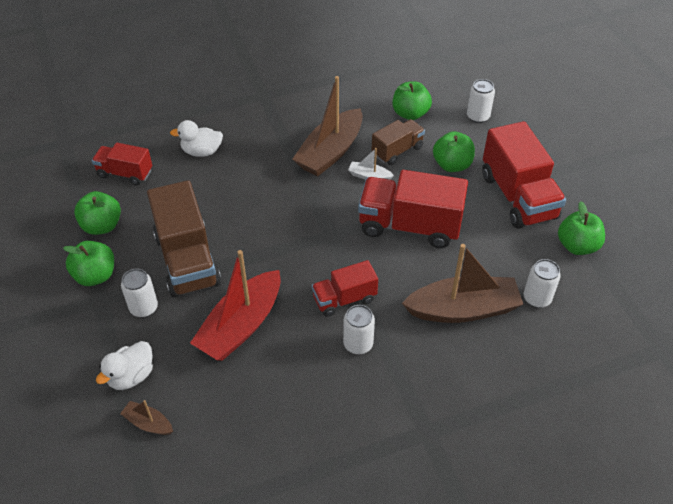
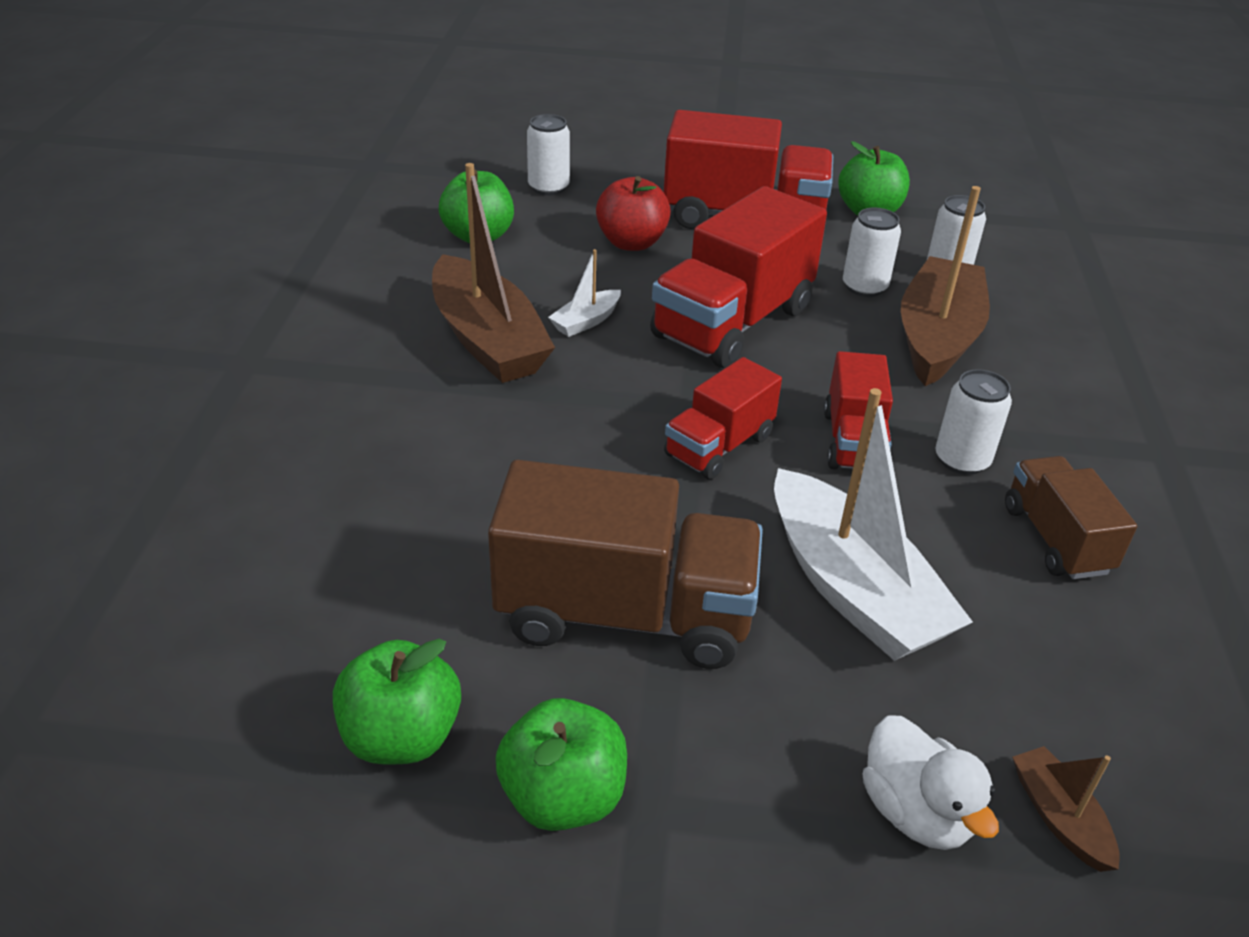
camera: 65 degrees left, 10 degrees down
red truck [92,143,152,185] -> red truck moved to [664,357,782,479]
brown boat [120,400,173,435] -> brown boat turned 105 degrees clockwise [1012,746,1120,872]
white can [121,269,158,317] -> white can moved to [843,208,901,297]
white duck [170,120,223,157] -> none
red boat [190,250,281,361] -> white boat [774,388,973,661]
brown truck [371,119,425,165] -> brown truck moved to [1005,456,1137,579]
green apple [433,131,475,172] -> red apple [596,176,671,251]

